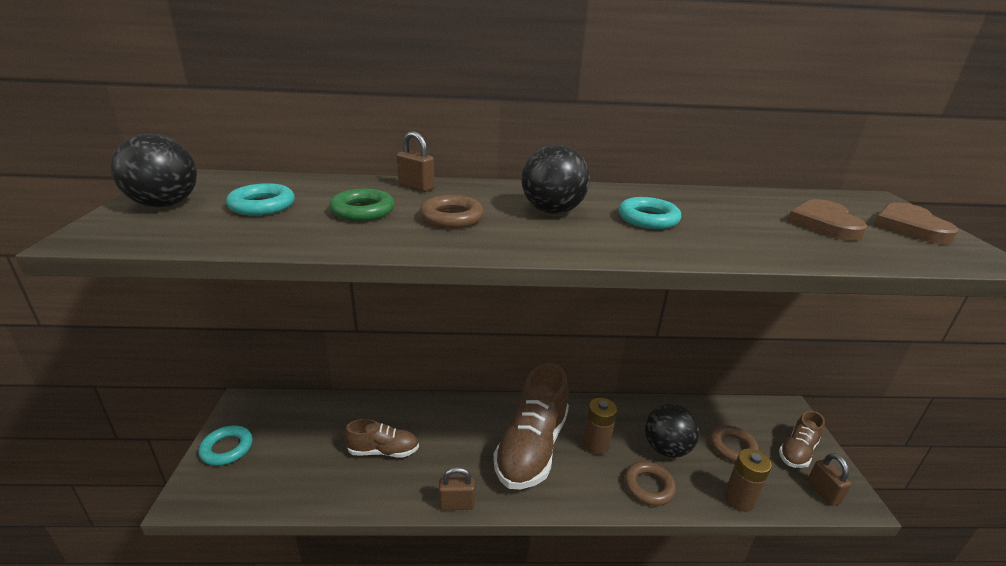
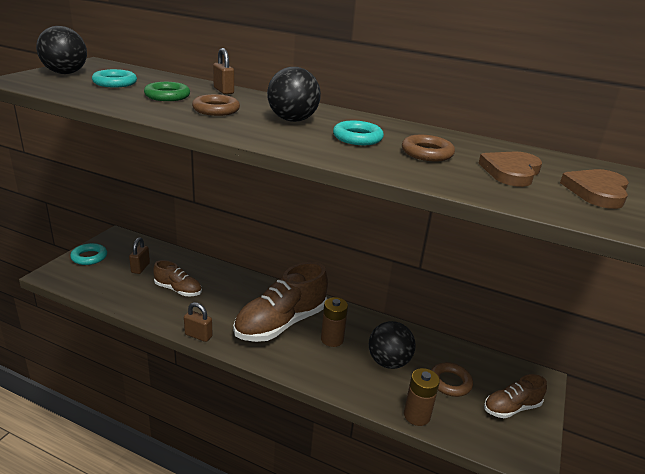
camera: 25 degrees right, 0 degrees up
brown ring [624,461,676,506] -> brown ring moved to [402,135,455,162]
brown padlock [807,453,851,506] -> brown padlock moved to [129,237,150,274]

